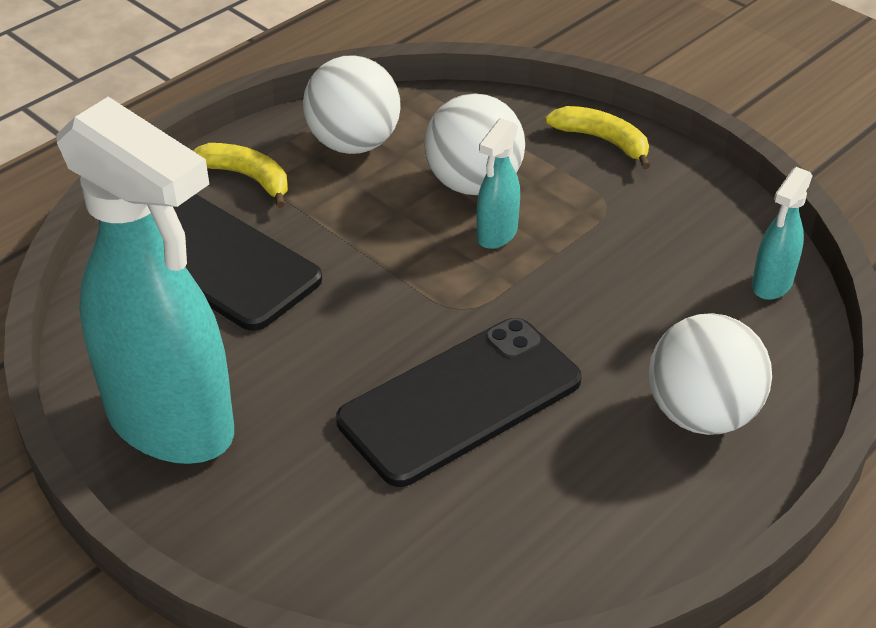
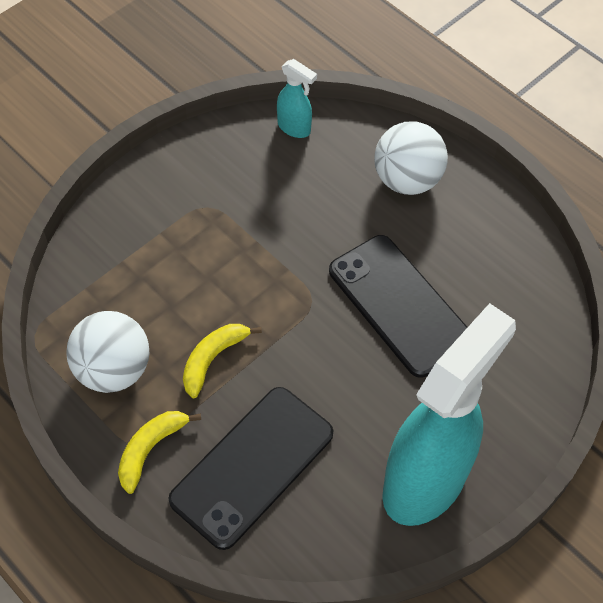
camera: 90 degrees left, 15 degrees up
white ball [424,93,525,195] -> none
turquoise spray bottle [477,118,520,249] -> none
yellow banana [545,106,650,169] -> yellow banana moved to [183,324,262,398]

